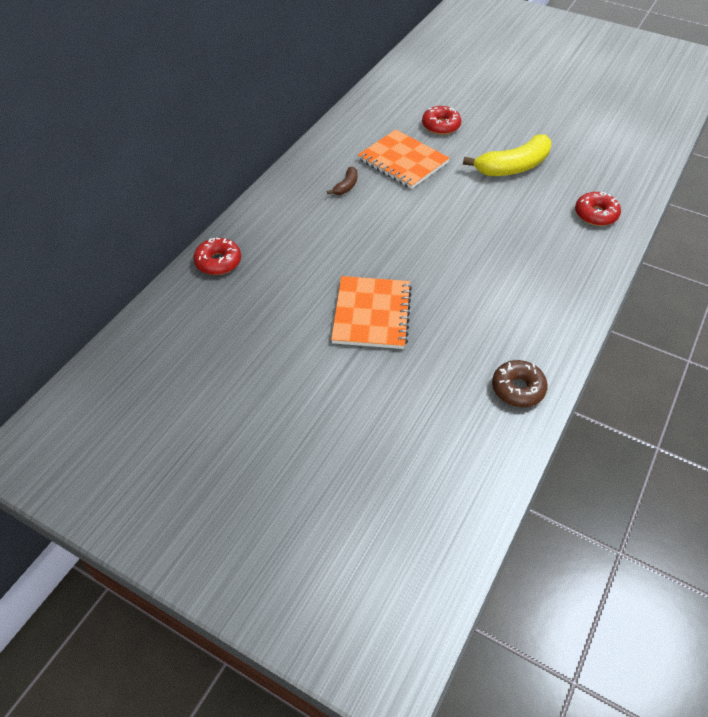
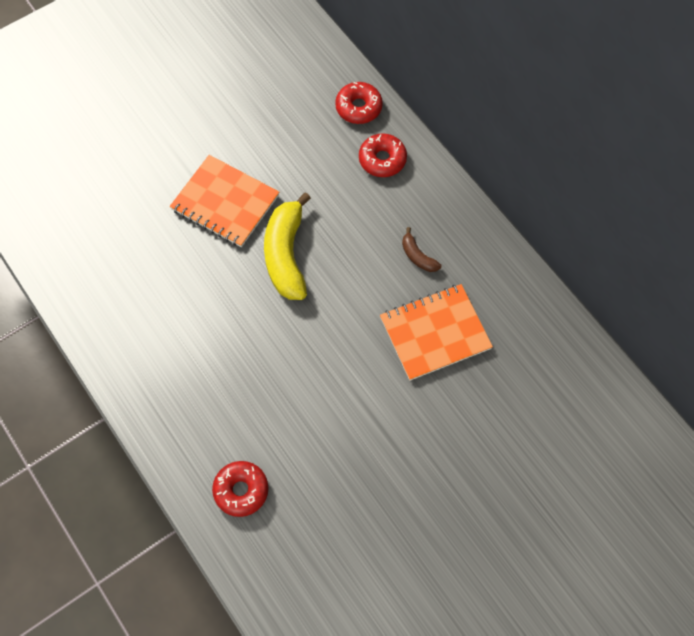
camera: 115 degrees right, 15 degrees up
red donut [422,106,461,135] -> red donut moved to [359,133,407,177]
yellow banana [463,134,551,176] -> yellow banana moved to [264,192,311,300]
brown donut [492,360,548,407] -> none

